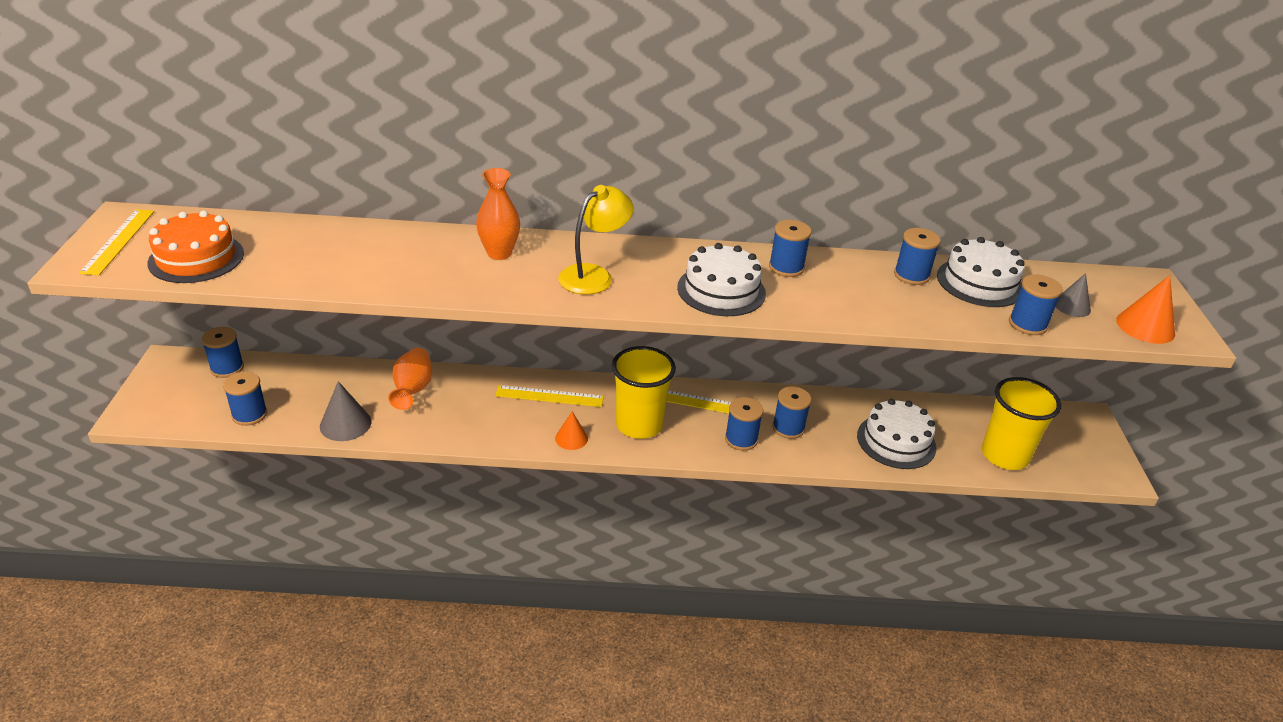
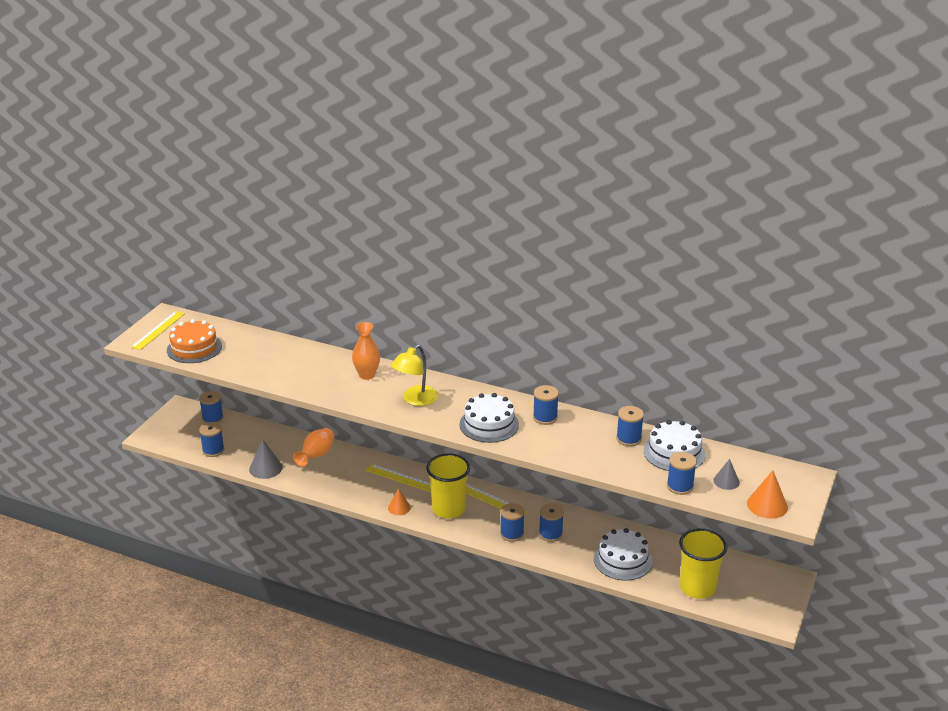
camera: 25 degrees right, 5 degrees down
yellow lamp [558,185,634,295] -> yellow lamp turned 150 degrees clockwise [391,345,438,406]

